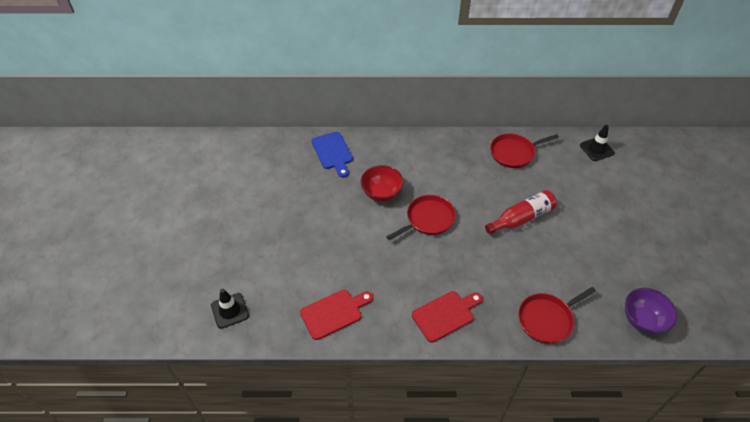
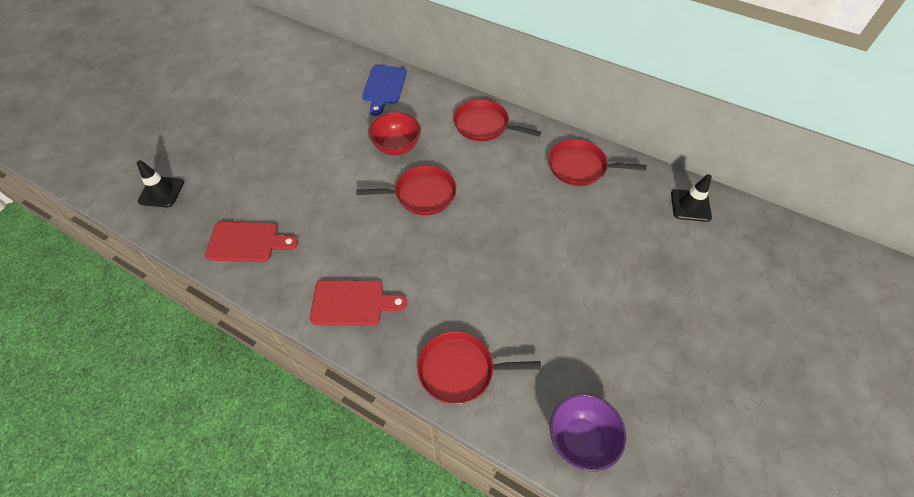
camera: 30 degrees right, 5 degrees up
red bottle [485,190,557,234] -> none
none -> red pan [454,99,541,141]

